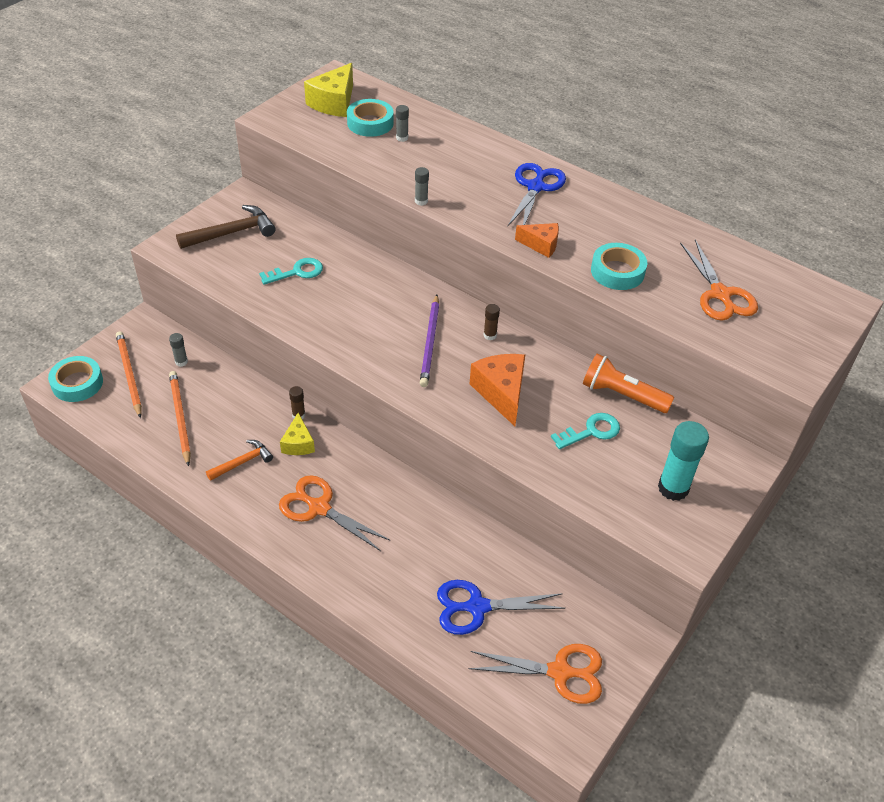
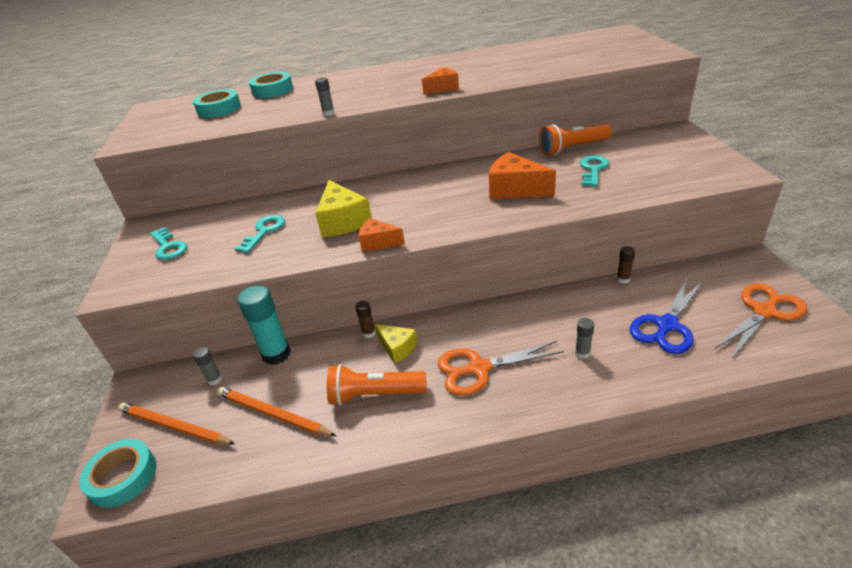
camera: 40 degrees left, 10 degrees down
brown hammer [176,205,275,249] -> turquoise key [150,227,187,260]
orange hammer [206,440,273,481] -> orange flashlight [327,364,427,406]
yellow cheese [304,63,353,117] -> yellow cheese moved to [315,180,372,237]
grey glue stick [396,105,409,142] -> grey glue stick moved to [575,318,594,359]
purple pencil [420,295,439,387] -> none
brown glue stick [483,304,500,340] -> brown glue stick moved to [616,246,635,284]
blue scissors [507,163,566,227] -> none
turquoise tape [591,243,647,290] -> turquoise tape moved to [249,72,293,98]
turquoise glue stick [658,421,709,501] -> turquoise glue stick moved to [238,285,291,365]
orange scissors [680,240,758,321] -> none
none -> orange cheese [359,218,405,252]

